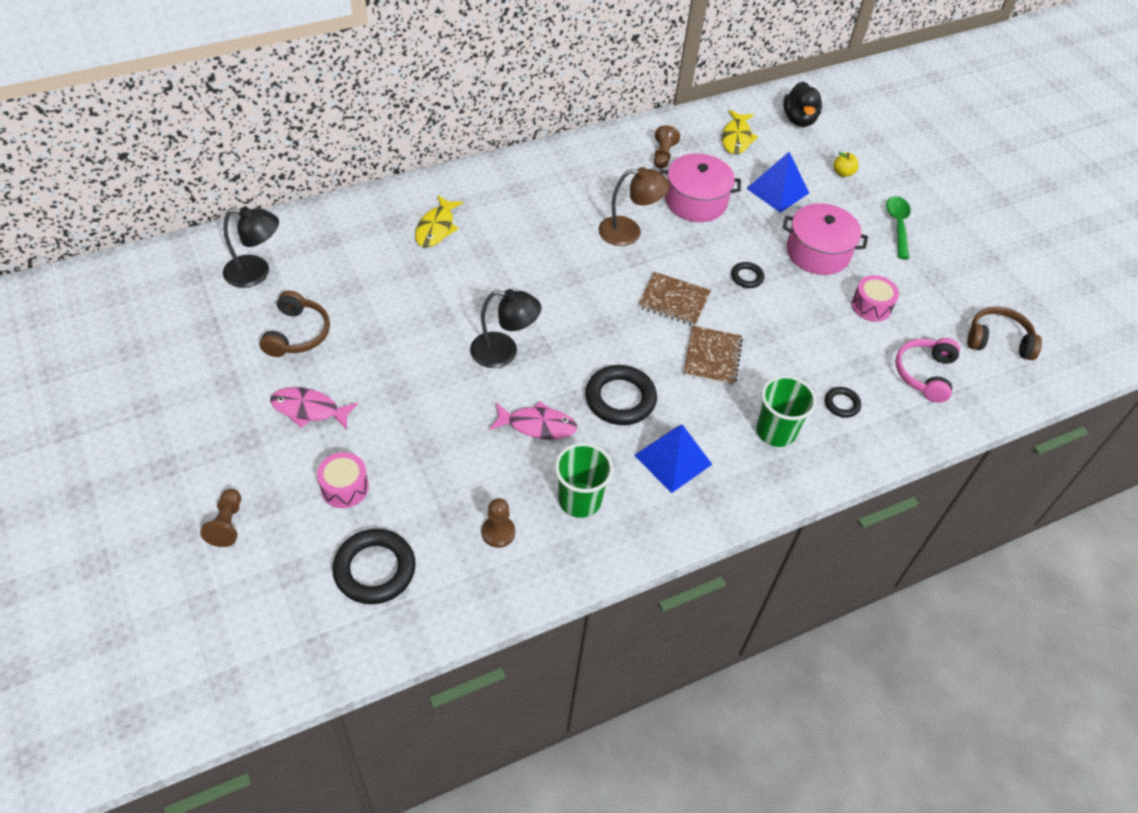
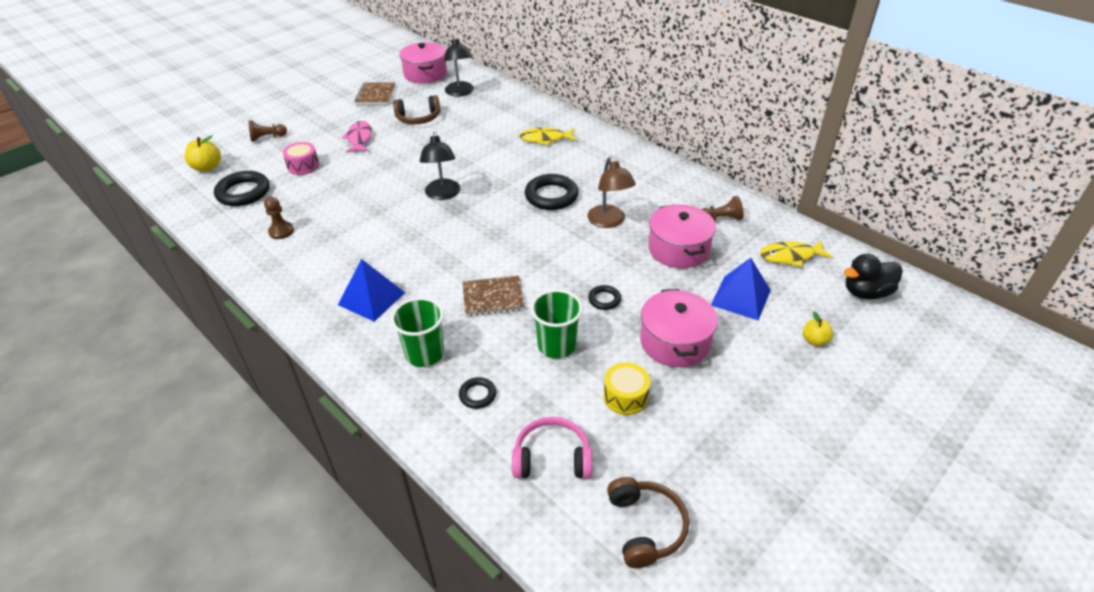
camera: 75 degrees right, 10 degrees down
pink fish [490,401,577,440] -> none
green cup [555,443,613,518] -> green cup moved to [530,289,583,359]
black ring [585,365,657,425] -> black ring moved to [525,174,579,210]
brown notebook [638,272,711,326] -> brown notebook moved to [355,83,395,104]
pink drum [851,275,899,322] -> yellow drum [603,362,650,415]
green spoon [886,196,911,259] -> none
none -> yellow apple [185,135,221,172]
none -> pink pot [399,42,447,83]

